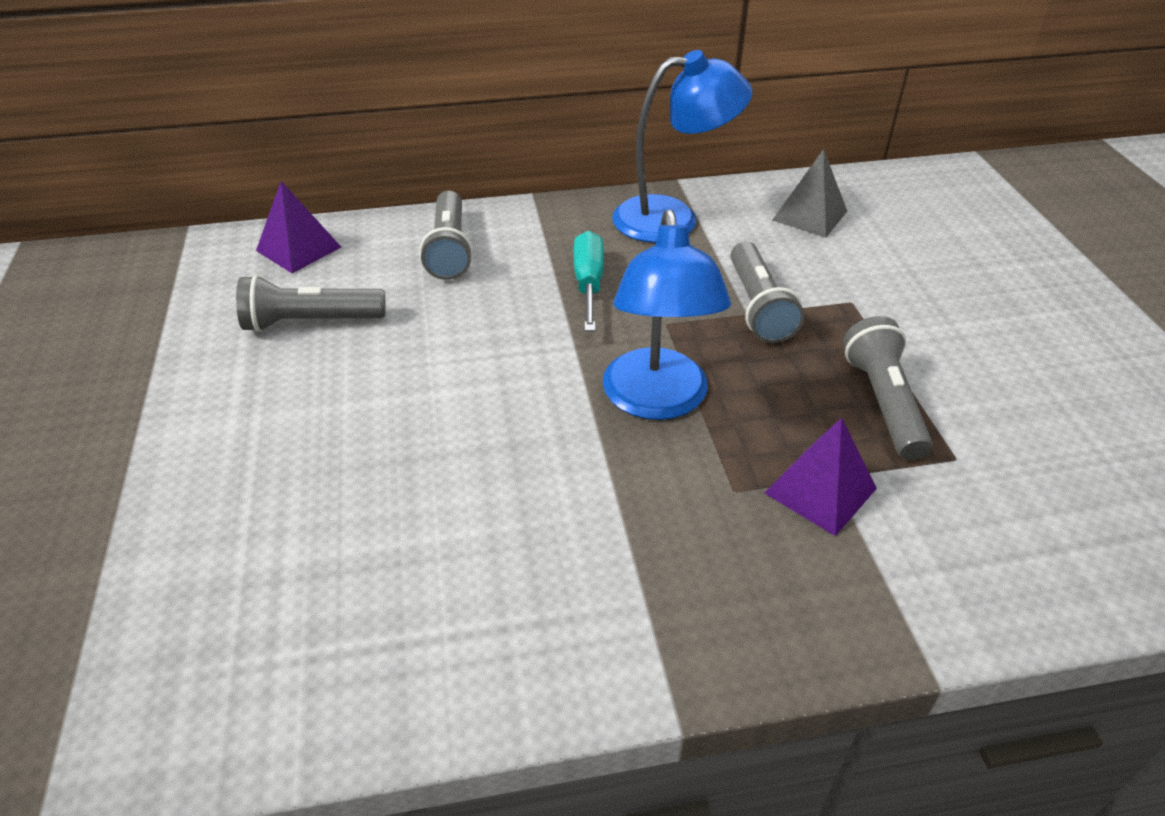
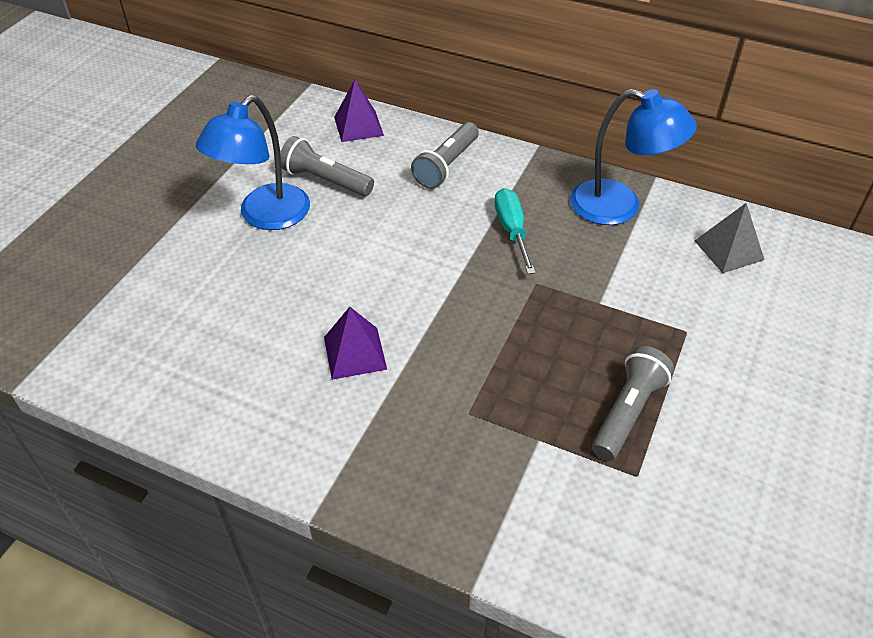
camera: 35 degrees right, 5 degrees up
turquoise screwdriver [574,231,604,331] -> turquoise screwdriver turned 45 degrees counterclockwise [495,188,536,274]
blue lamp [603,210,731,420] -> blue lamp moved to [196,95,310,230]
grey flashlight [731,241,804,343] -> none
purple pyramid [765,418,877,536] -> purple pyramid moved to [324,307,387,380]

